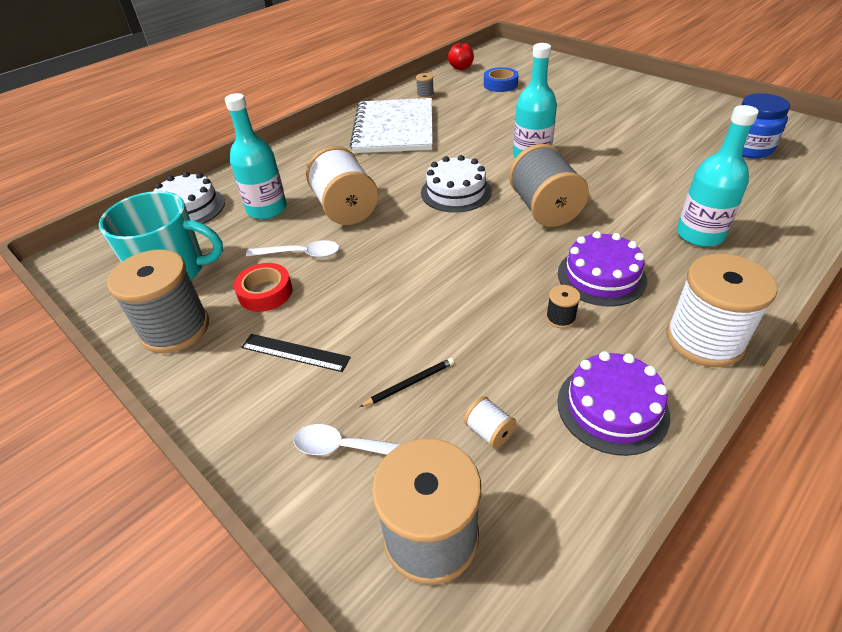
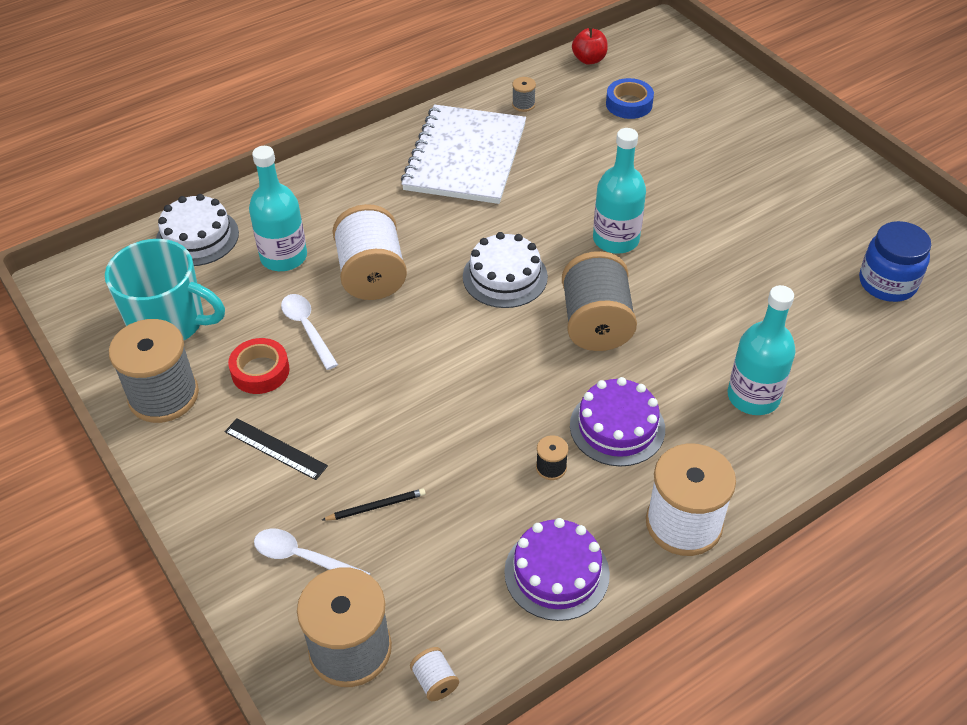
camera: 10 degrees right, 5 degrees up
white spoon [246,240,339,258] -> white spoon turned 135 degrees counterclockwise [281,294,338,370]
white spool [464,396,516,448] -> white spool moved to [410,647,459,701]

